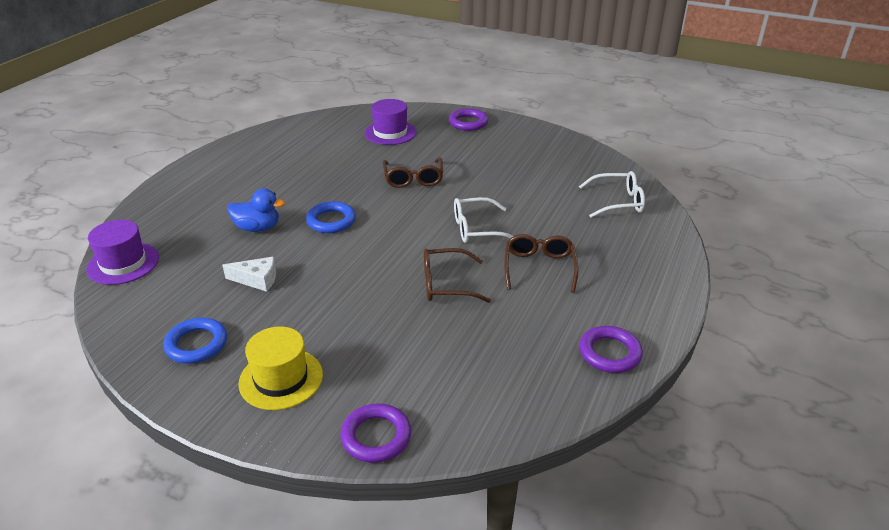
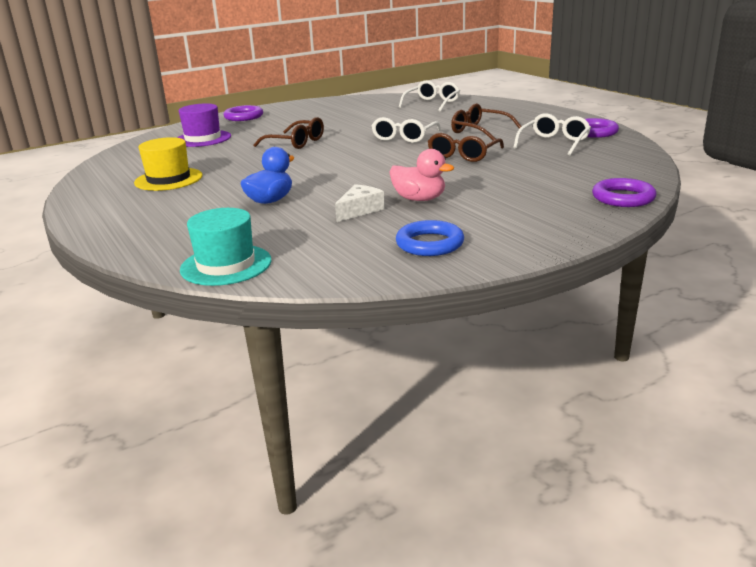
camera: 55 degrees left, 10 degrees down
purple hat [86,220,159,285] -> turquoise hat [180,208,272,286]
yellow hat [238,326,323,410] -> yellow hat moved to [134,137,203,191]
blue ring [306,201,356,233] -> none
none -> pink duck [389,149,454,201]
none -> white glasses [513,113,591,155]

